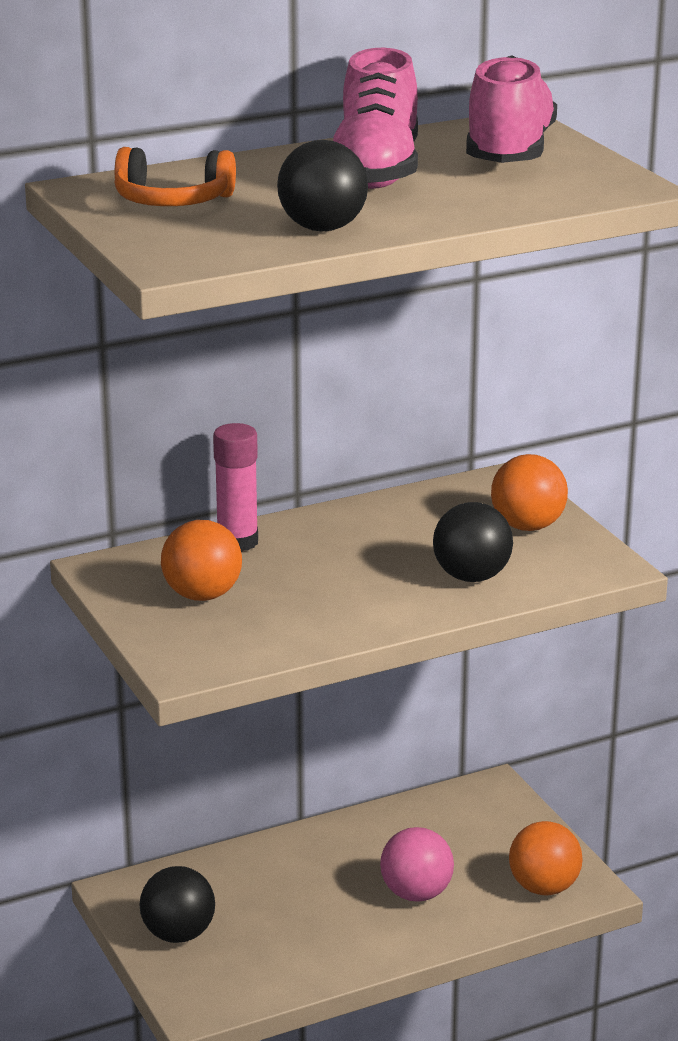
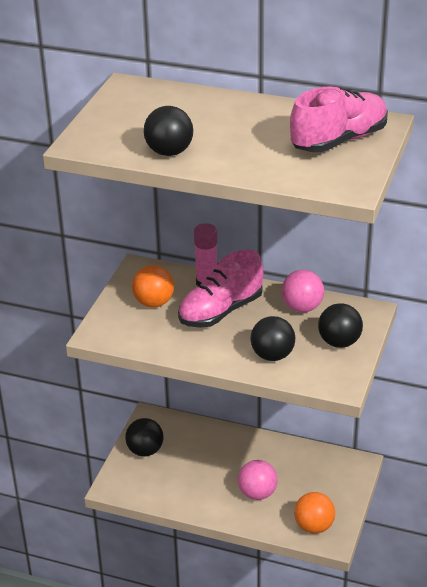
camera: 45 degrees right, 10 degrees up
orange headphones [115,147,236,206] -> none
pink shoe [333,48,418,189] -> pink shoe moved to [178,250,263,328]
orange ball [491,454,568,531] -> black ball [318,303,363,348]
none -> pink ball [281,270,324,312]

